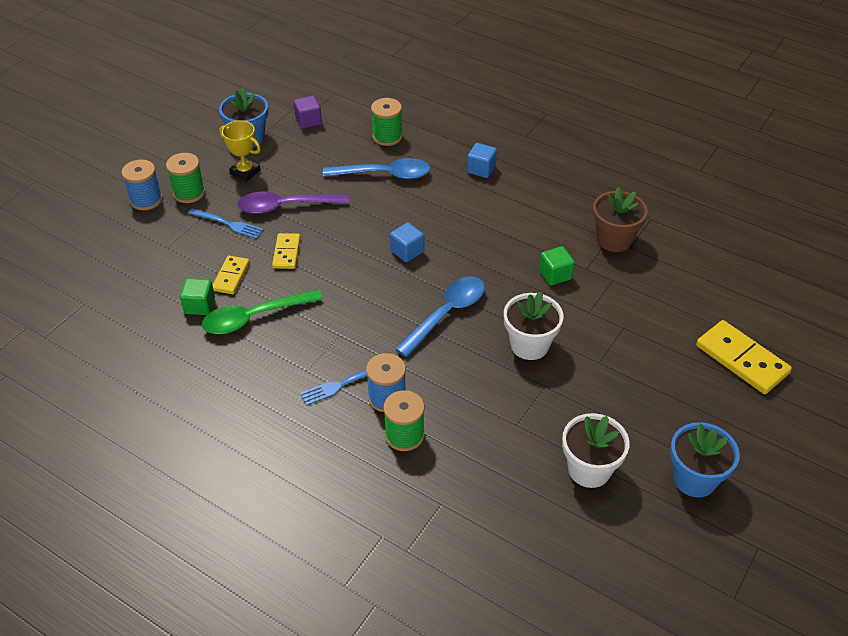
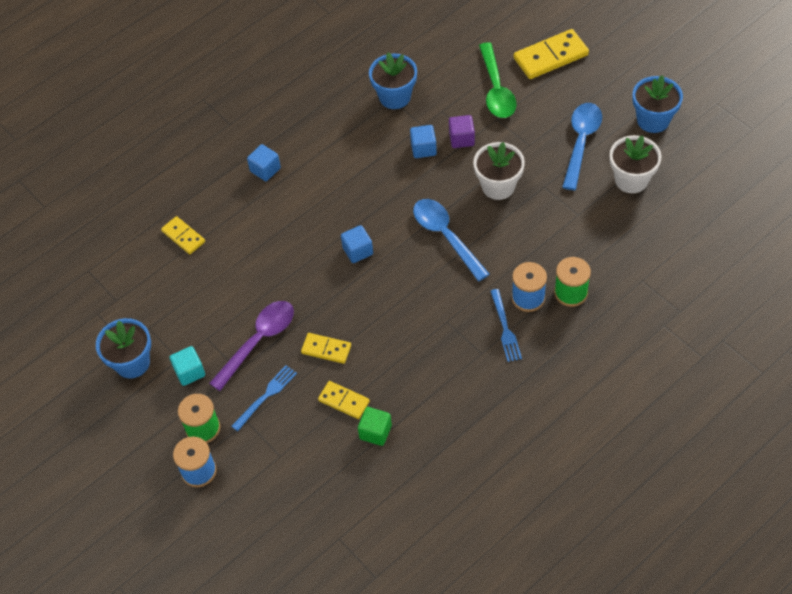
camera: 70 degrees left, 10 degrees up
green spoon [202,289,323,334] -> green spoon moved to [479,42,517,118]
yellow trophy [219,120,261,182] -> turquoise cube [170,346,205,386]
purple spoon [237,192,349,214] -> purple spoon turned 150 degrees counterclockwise [209,301,294,391]
purple cube [294,96,322,129] -> purple cube moved to [449,115,475,148]
blue spoon [323,158,430,179] -> blue spoon moved to [562,103,602,190]
green spool [371,98,403,146] -> yellow domino [161,216,205,254]
green cube [539,246,575,286] -> blue cube [410,125,437,158]
brown flower pot [593,187,648,252] -> blue flower pot [369,52,417,109]

